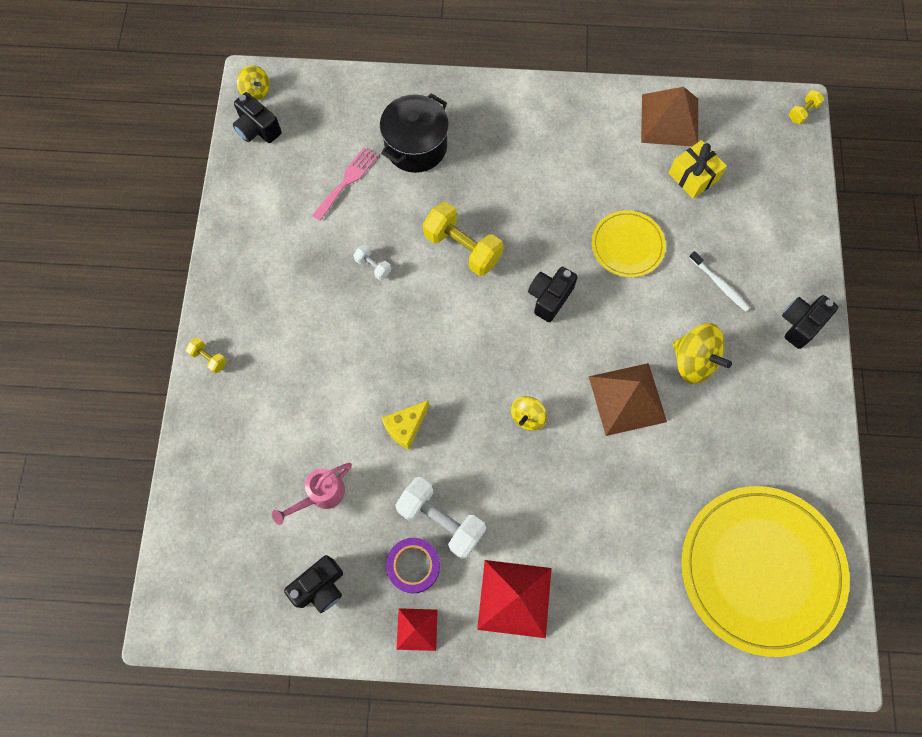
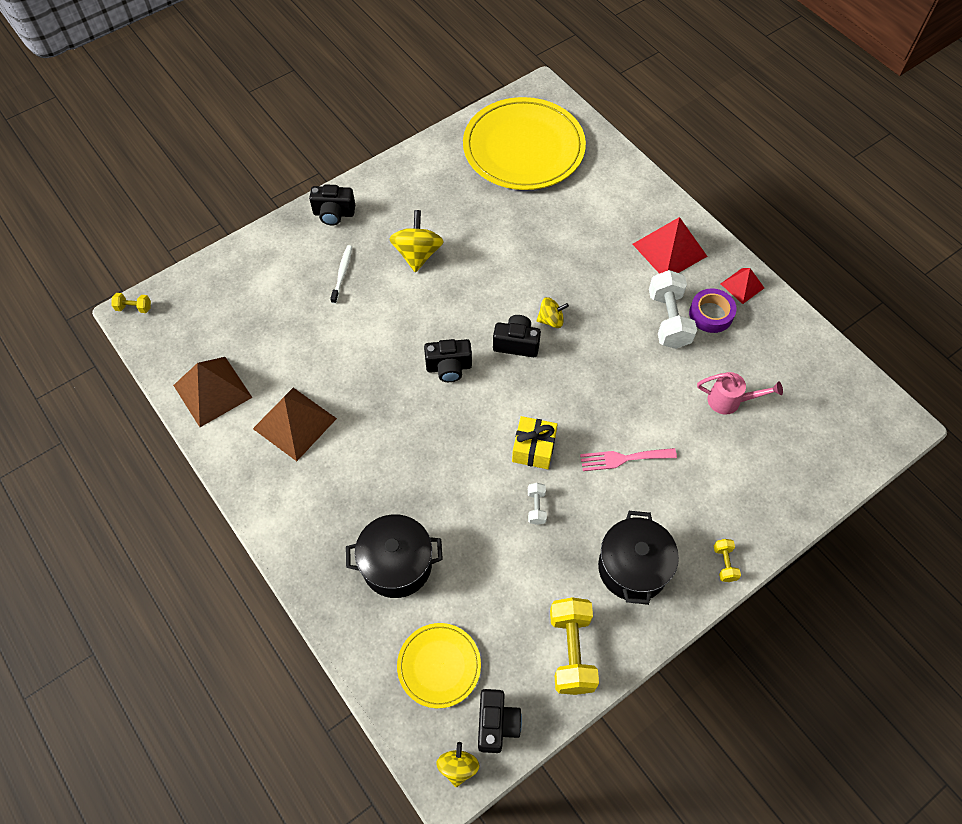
camera: 130 degrees left, 10 degrees down
black camera [284,555,343,613] -> black camera moved to [493,315,541,357]
pink fork [312,148,378,221] -> pink fork moved to [580,448,677,471]
yellow cheese [381,400,429,450] -> none
yellow dumbbell [423,202,503,276] -> yellow dumbbell moved to [550,597,599,695]
brown pyramid [589,363,667,436] -> brown pyramid moved to [253,388,337,461]
yellow plate [592,210,666,278] -> yellow plate moved to [397,623,481,708]
yellow gift [669,140,727,199] -> yellow gift moved to [512,416,558,469]
none -> black pot [598,511,679,605]

